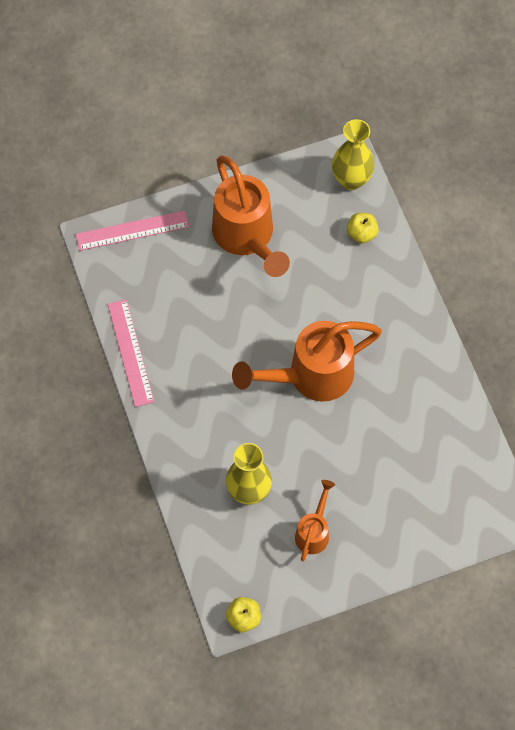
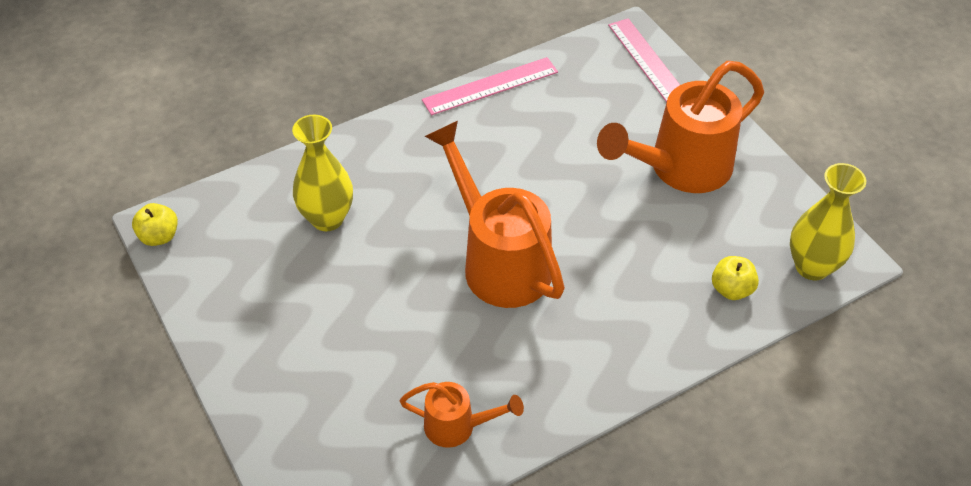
camera: 80 degrees right, 15 degrees down
orange watering can [295,480,335,561] -> orange watering can moved to [400,382,524,448]

